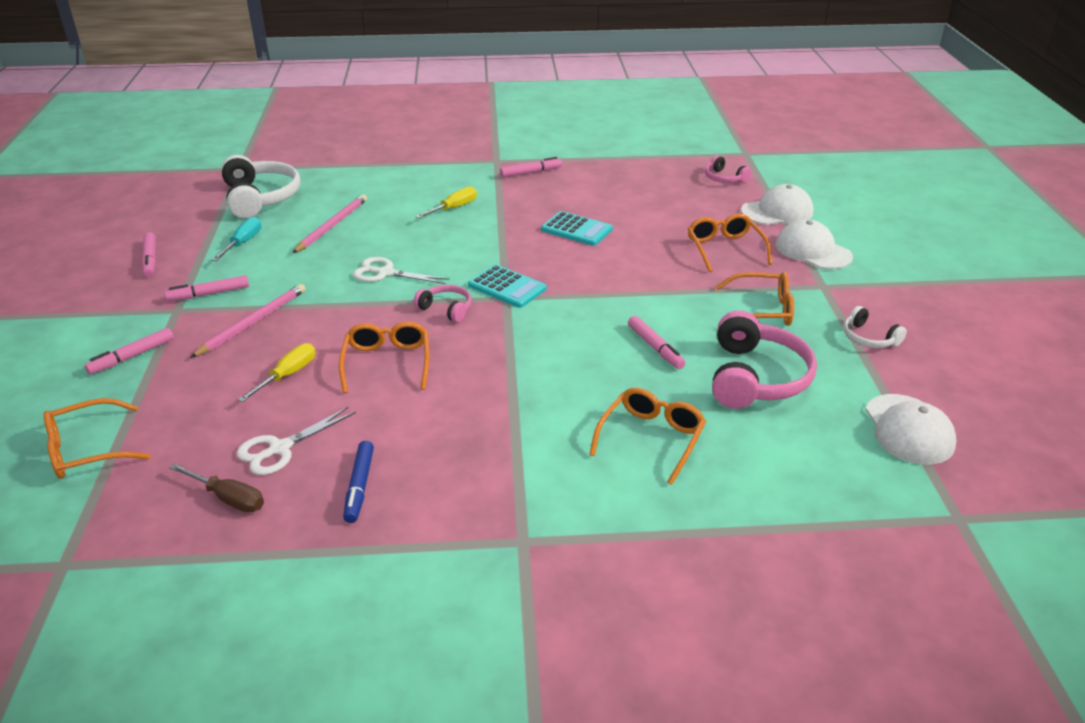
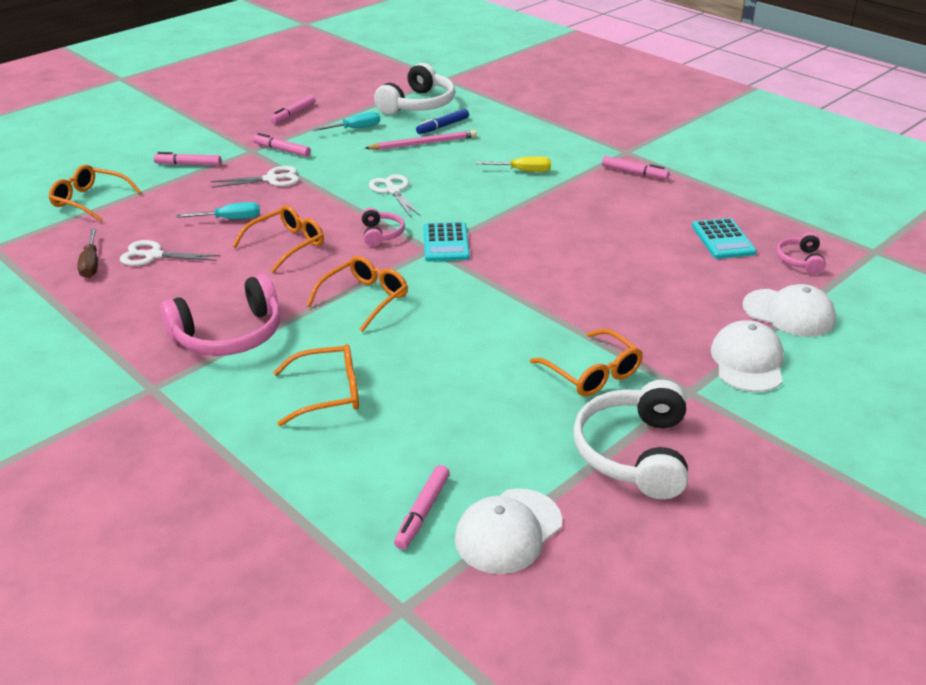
camera: 50 degrees right, 0 degrees up
pink pencil [190,284,306,358] -> white scissors [211,166,299,188]
yellow screwdriver [238,343,316,402] -> turquoise screwdriver [176,202,260,219]
blue marker [343,441,374,523] -> blue marker moved to [416,109,469,134]
turquoise calculator [541,211,613,246] -> turquoise calculator moved to [692,218,757,259]
pink marker [628,316,686,369] -> pink marker moved to [394,465,450,550]
orange glasses [688,214,772,272] -> orange glasses moved to [307,256,408,332]
pink headphones [712,310,817,409] -> pink headphones moved to [160,274,281,356]
white headphones [843,306,907,348] -> white headphones [573,380,688,499], size x1.96

